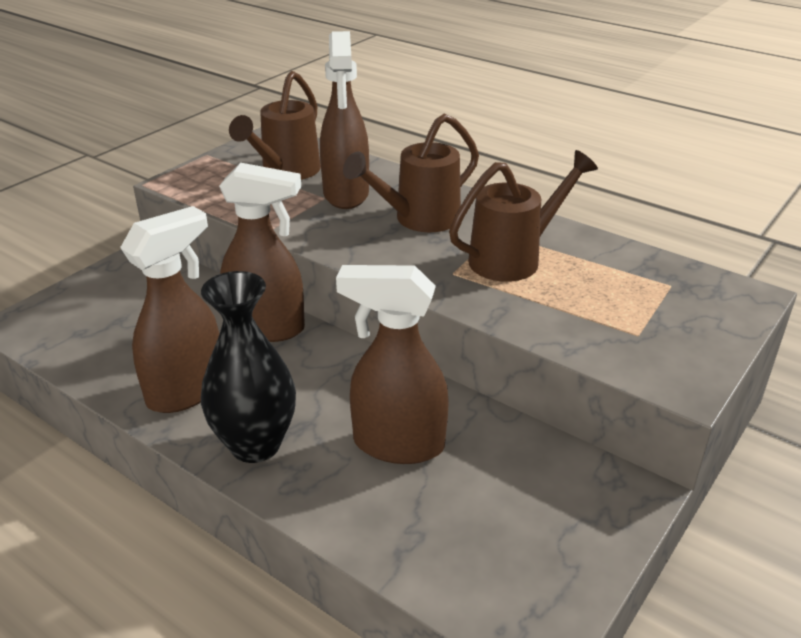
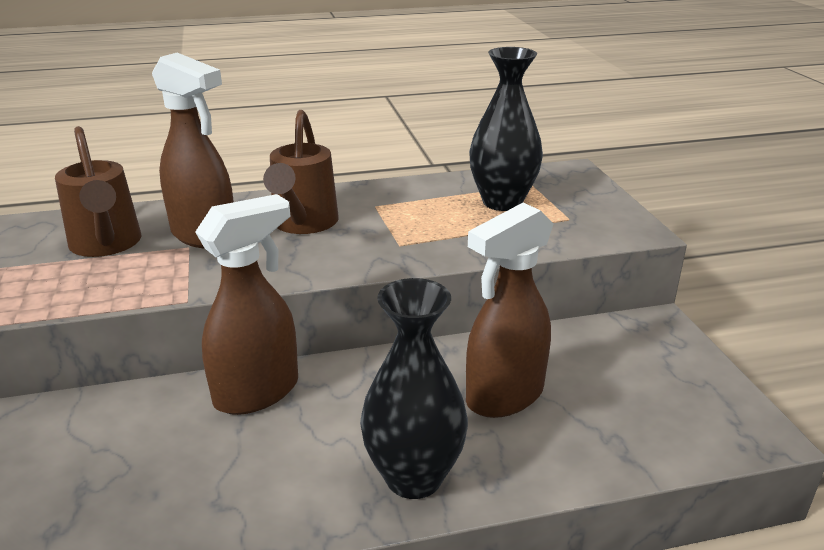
camera: 50 degrees left, 5 degrees down
brown spray bottle [120,206,219,413] -> none
brown watering can [449,150,598,282] -> none
none -> black vase [469,47,543,211]

